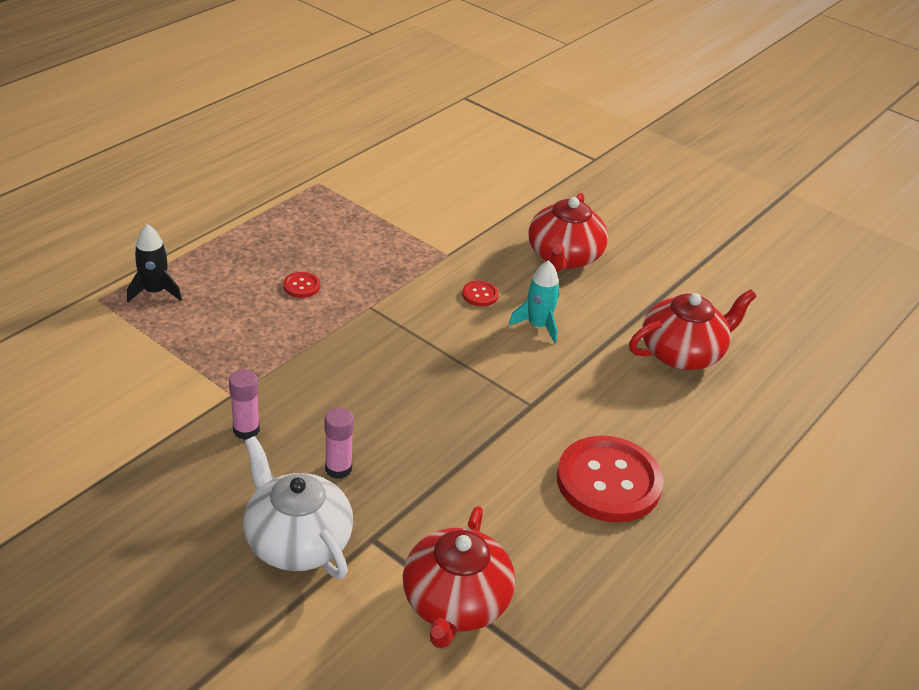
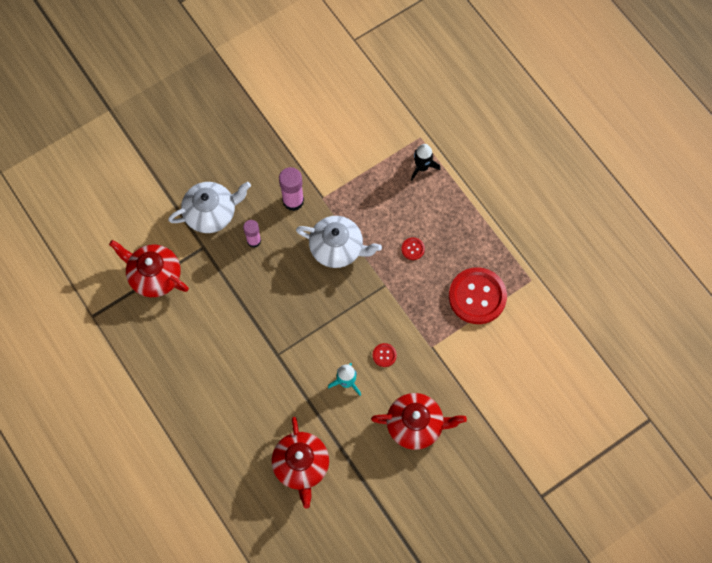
camera: 110 degrees right, 30 degrees up
pink glue stick [229,369,260,440] -> pink glue stick [279,167,304,211], size x1.50
red teapot [528,193,608,272] -> red teapot turned 150 degrees clockwise [371,393,467,450]
red button [557,436,664,522] -> red button moved to [449,267,507,324]
none -> white teapot [296,216,382,268]

